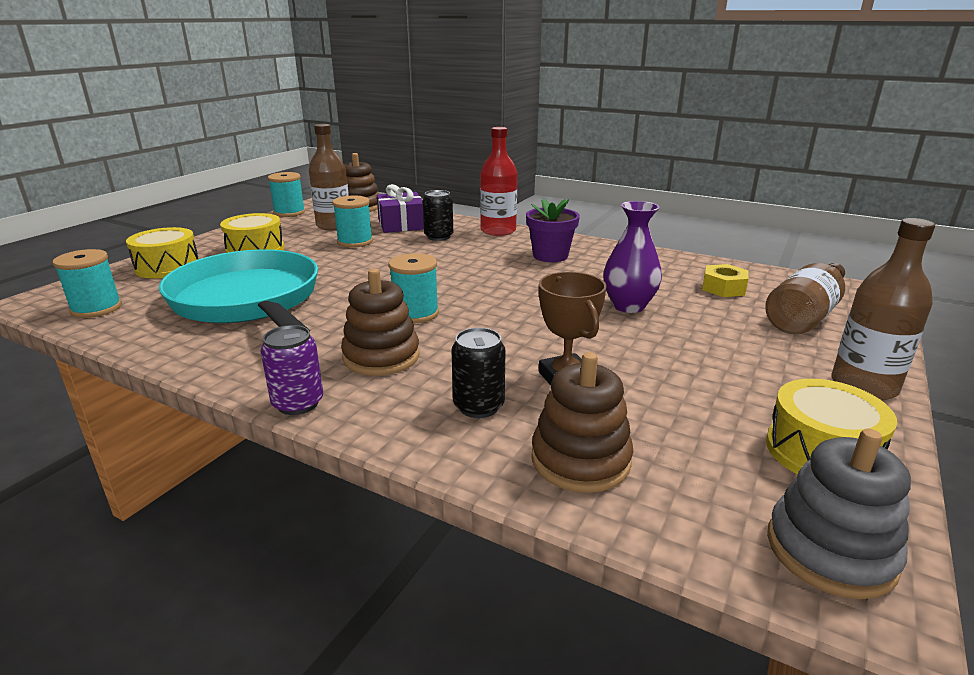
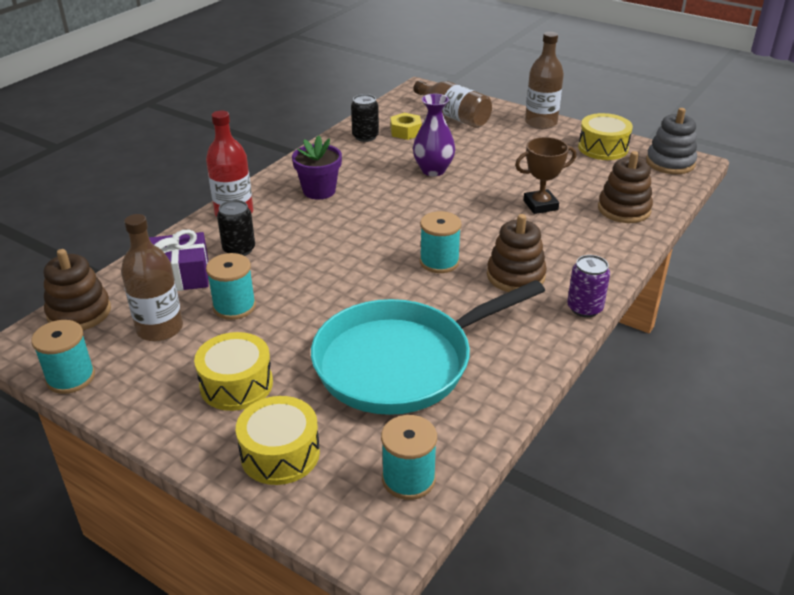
camera: 85 degrees left, 10 degrees up
black can [451,328,506,418] -> black can moved to [351,94,379,142]

